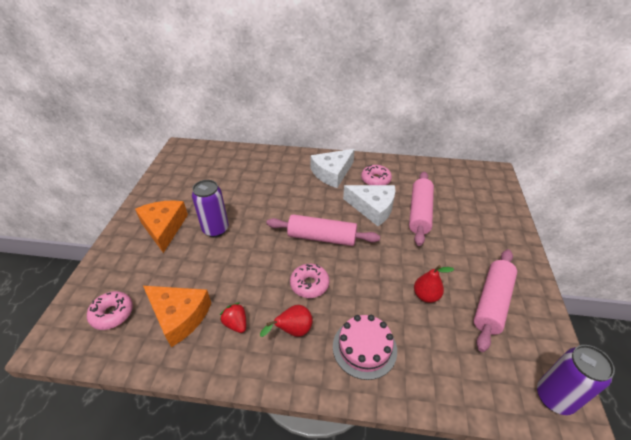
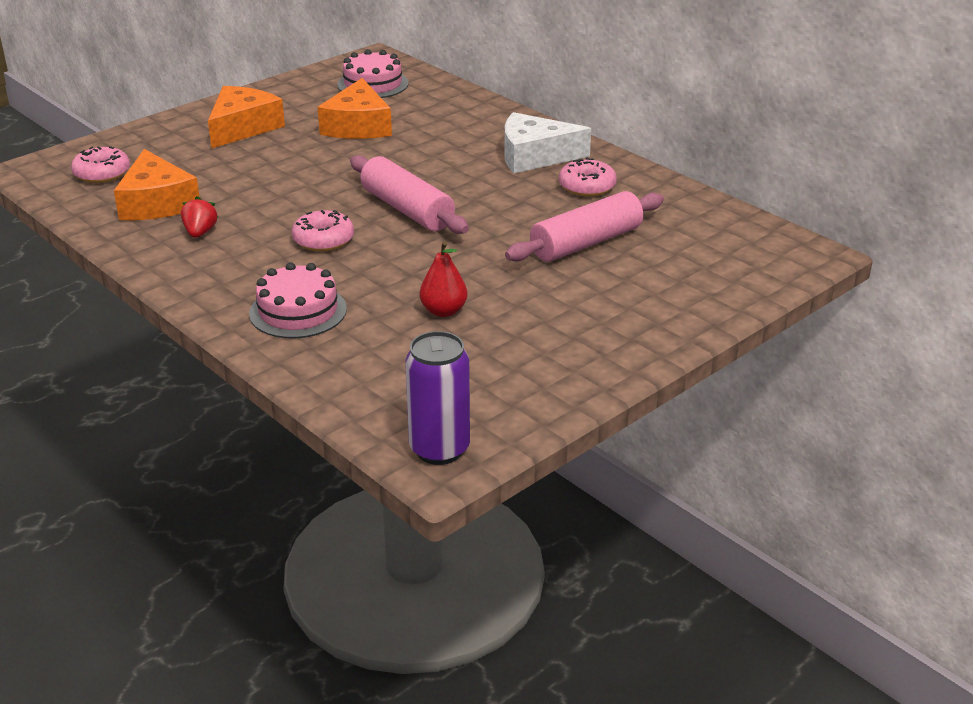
camera: 40 degrees right, 10 degrees down
purple can [192,180,229,237] -> none
red pear [260,305,313,337] -> none
white cheese [343,185,395,226] -> none
pink rolling pin [473,249,517,352] -> none
none -> orange cheese [318,78,392,139]
none -> pink cake [337,49,409,98]

